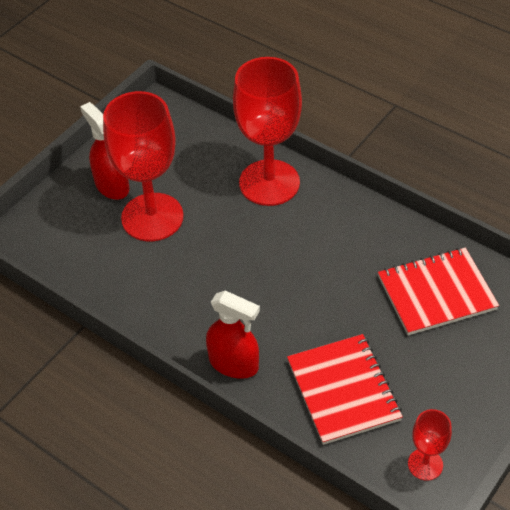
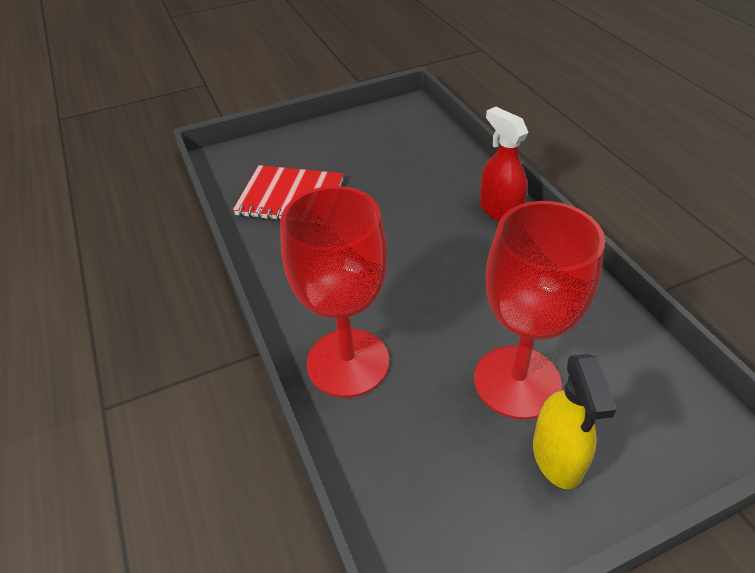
camera: 150 degrees left, 5 degrees down
red spray bottle [80,102,129,200] -> yellow spray bottle [533,354,617,489]
red notebook [287,334,403,445] -> none
red goblet [408,409,452,481] -> none

